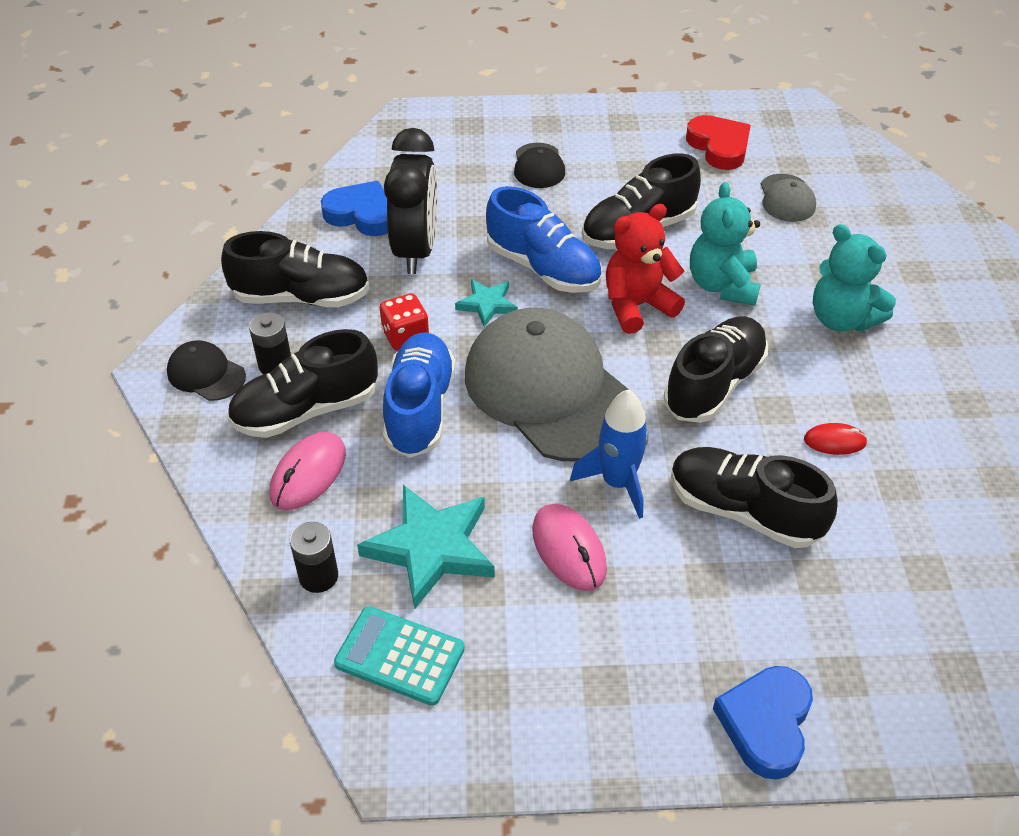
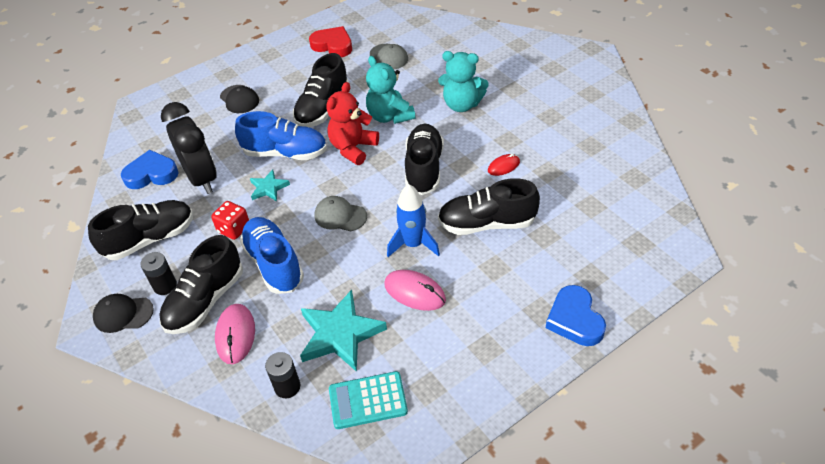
camera: 30 degrees left, 0 degrees up
grey cap [465,308,638,461] -> grey cap [315,196,367,231], size x0.44

